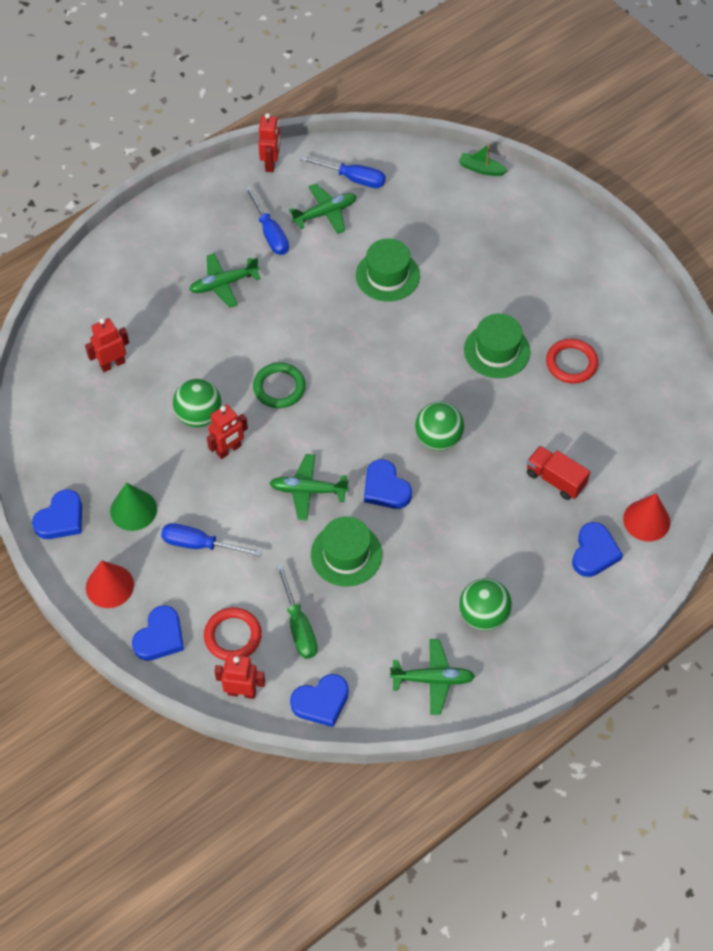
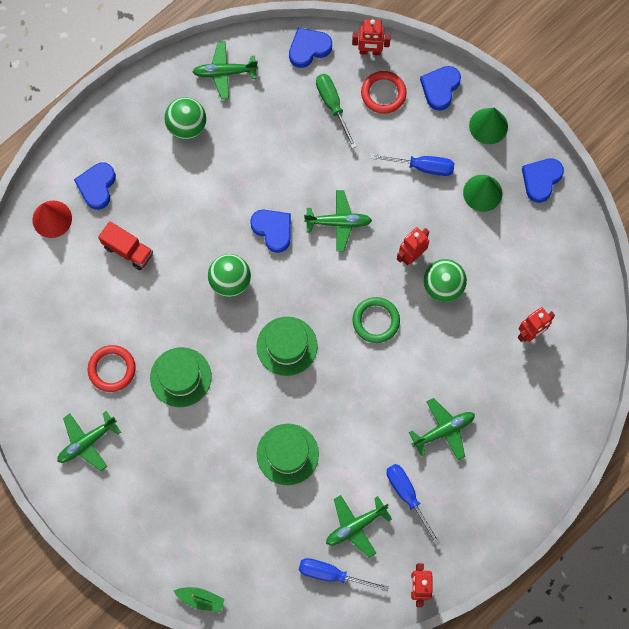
camera: 175 degrees right, 15 degrees up
red cone [86,560,134,608] -> green cone [469,108,508,144]
green hat [311,517,382,586] -> green hat moved to [256,316,318,376]
none -> green plane [57,411,121,471]

